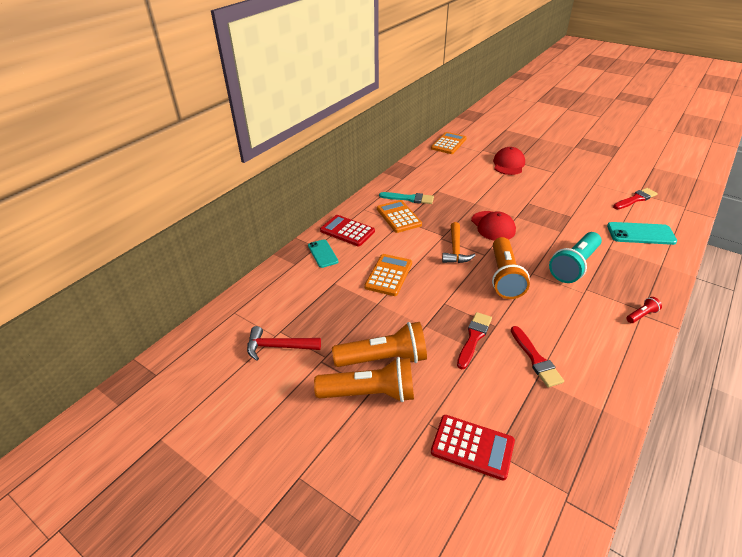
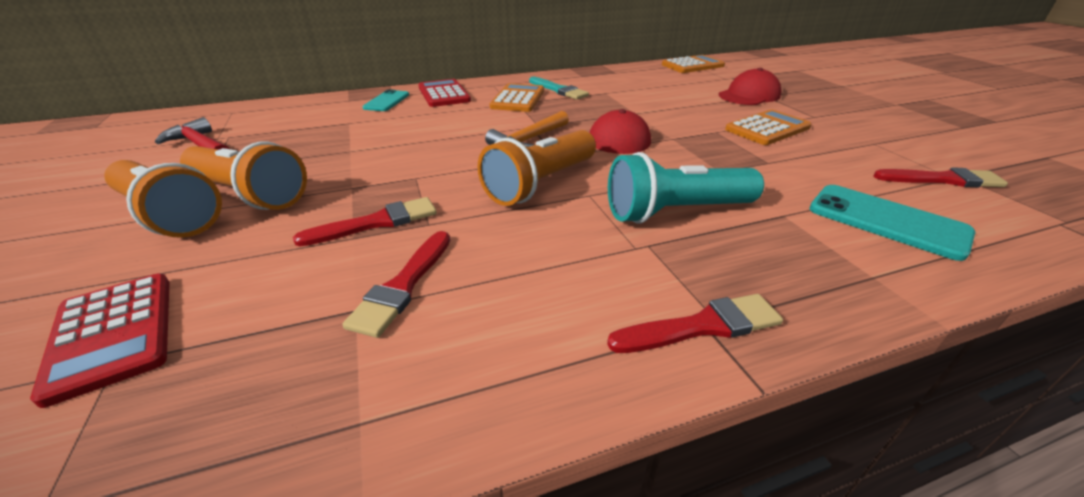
camera: 35 degrees right, 5 degrees down
orange calculator [364,254,412,296] -> orange calculator moved to [725,110,812,145]
red flashlight [626,297,662,323] -> red brush [607,294,783,353]

